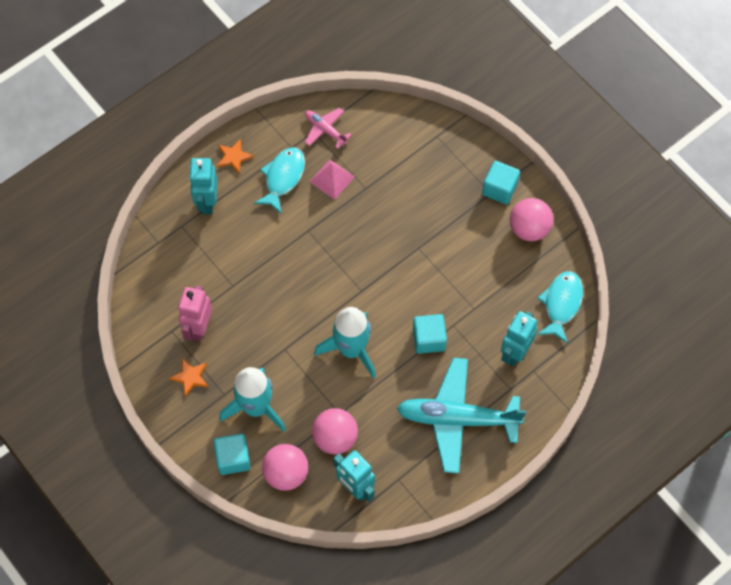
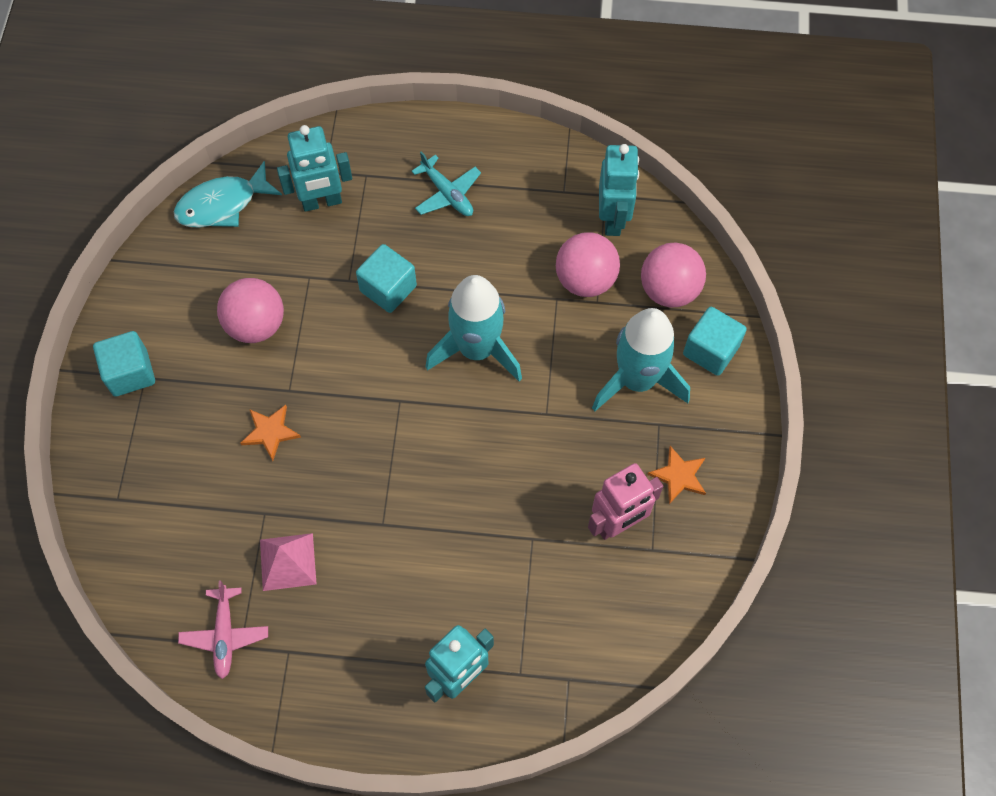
camera: 135 degrees left, 0 degrees up
orange star [217,139,254,173] -> orange star moved to [240,405,301,461]
turquoise fish [254,147,305,214] -> none
turquoise plane [397,358,526,474] -> turquoise plane [411,151,481,216], size x0.47
pink ball [510,198,553,241] -> pink ball moved to [217,278,284,343]

